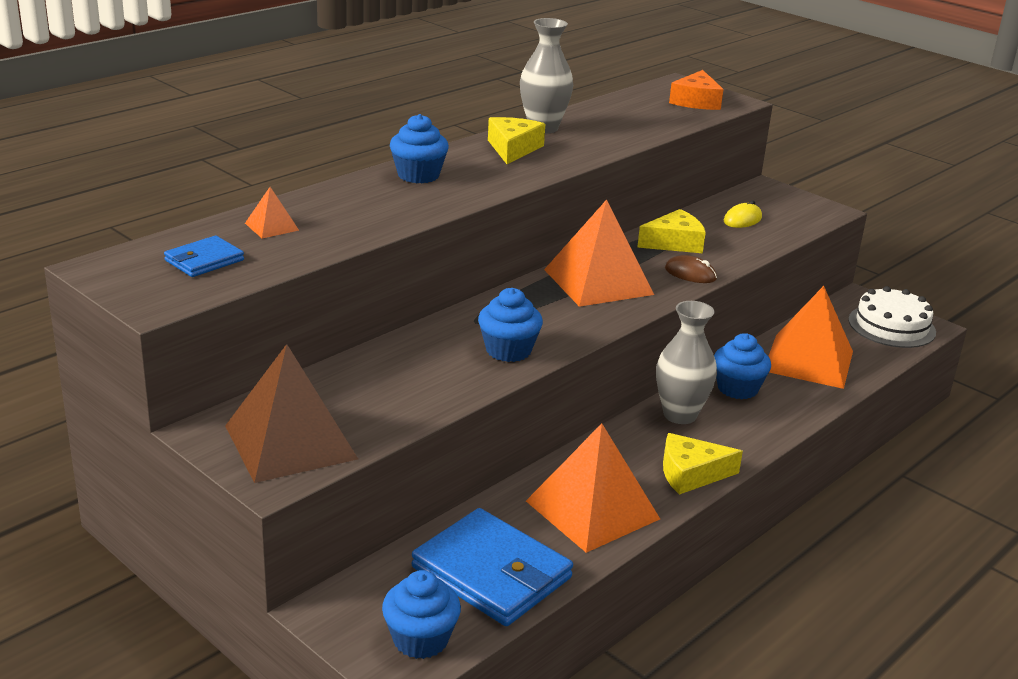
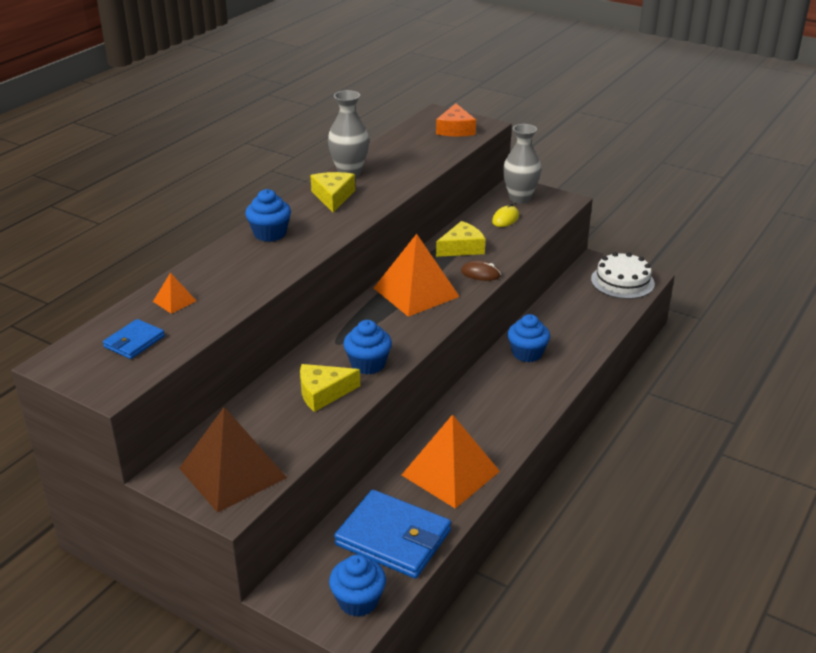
camera: 10 degrees left, 5 degrees up
grey vase [656,301,717,424] -> grey vase moved to [503,124,541,204]
yellow cheese [663,433,743,495] -> yellow cheese moved to [300,364,360,412]
orange pyramid [768,286,853,389] -> none

